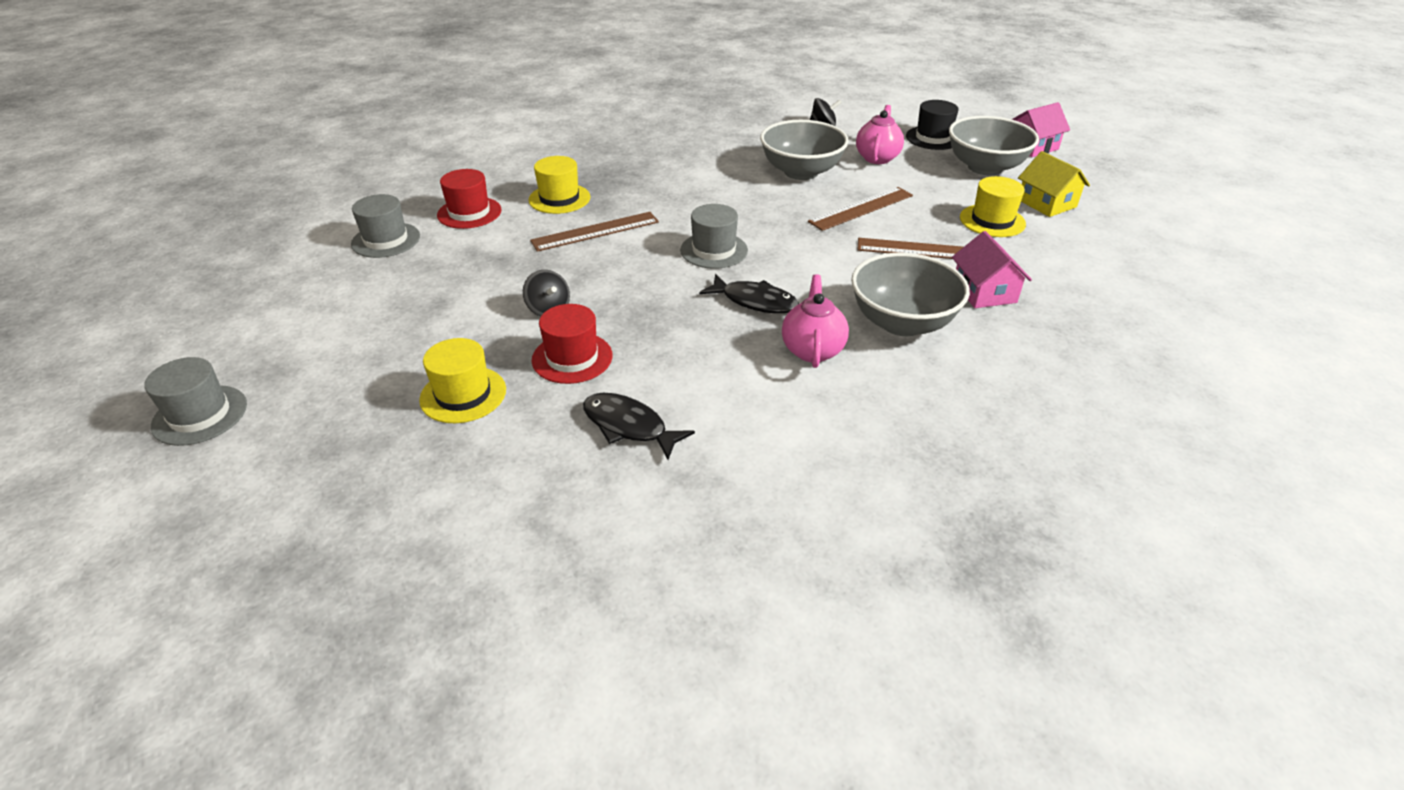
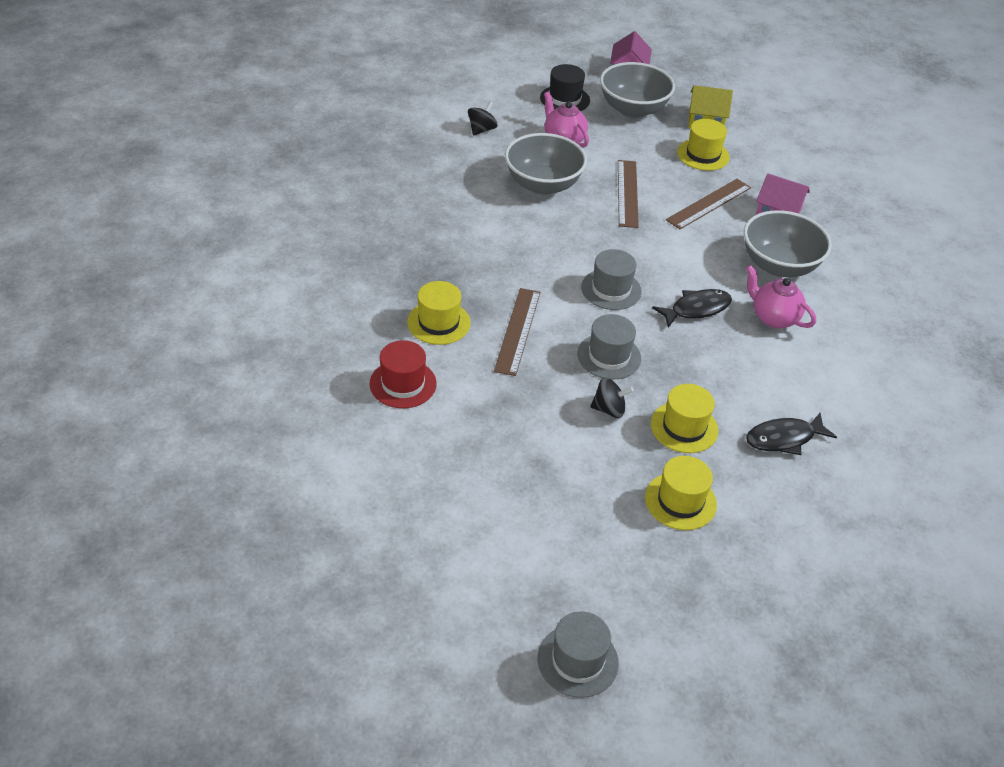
camera: 55 degrees left, 5 degrees up
grey hat [351,194,420,258] -> grey hat moved to [577,314,641,380]
red hat [532,304,612,384] -> yellow hat [651,384,718,453]

